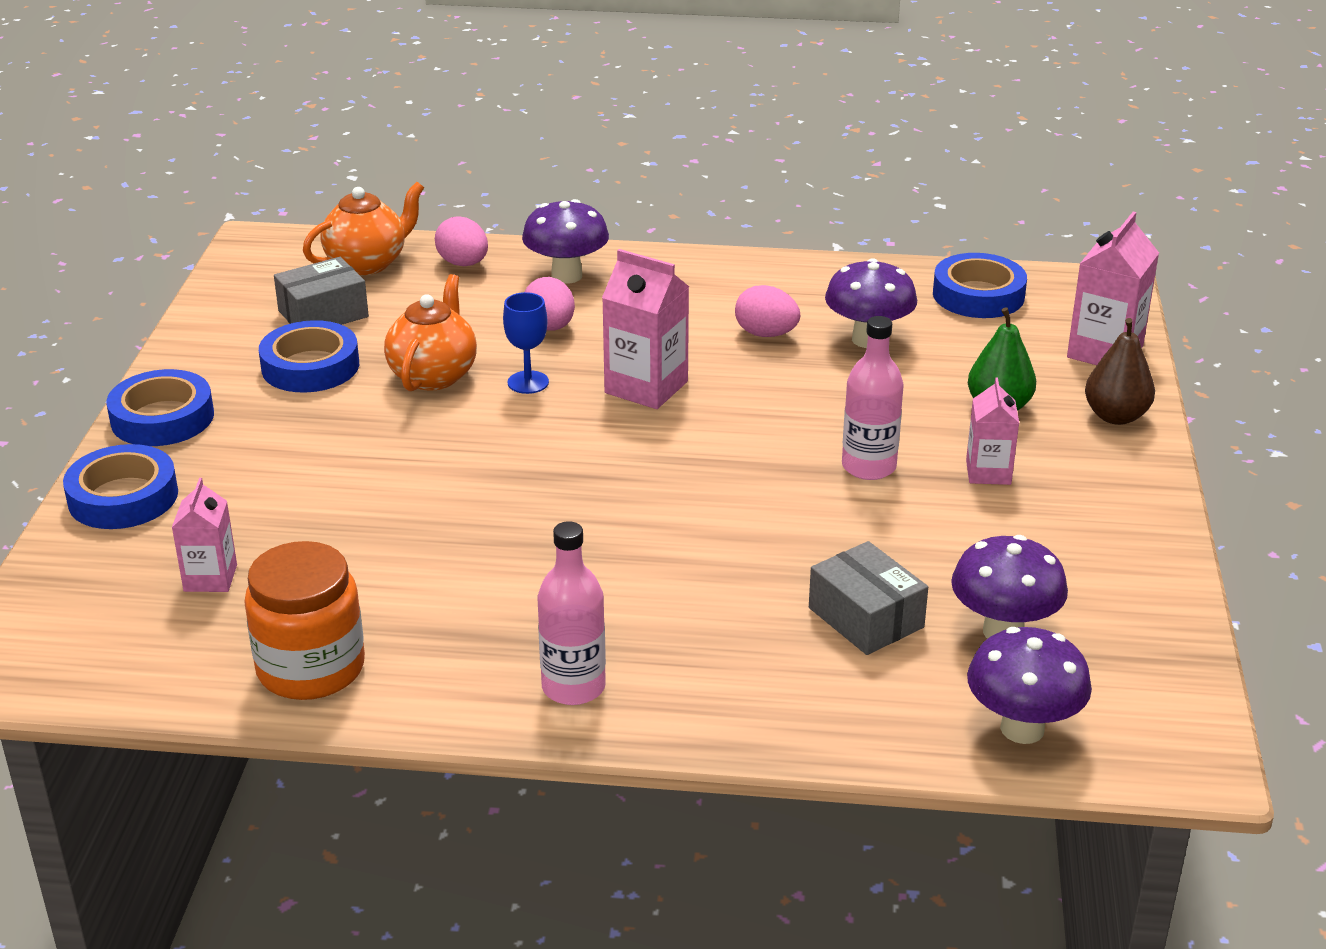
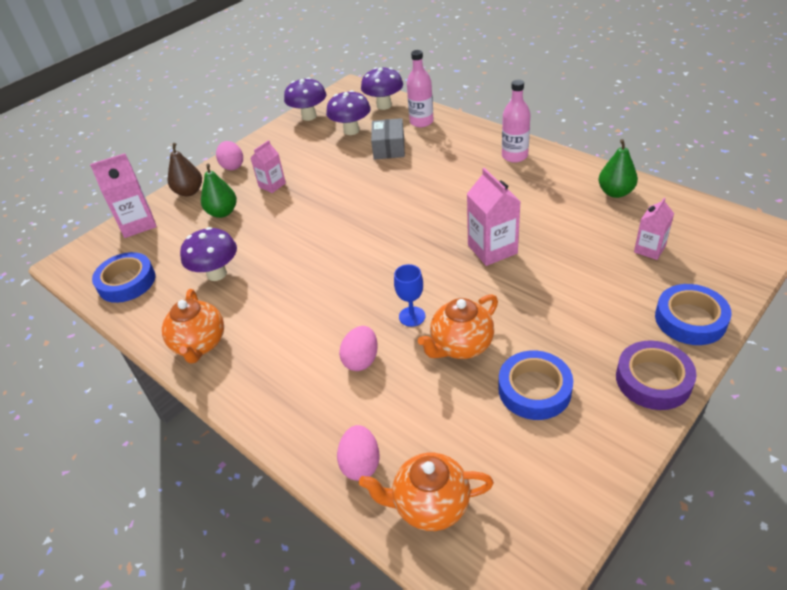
camera: 140 degrees left, 10 degrees up
blue tape [106,369,214,446] -> purple tape [616,340,697,410]
orange jar [244,541,365,700] -> green pear [599,139,638,198]
grey box [274,257,369,325] -> none
purple mushroom [522,199,609,284] -> purple mushroom moved to [284,77,326,121]
pink carton [602,249,689,409] -> pink carton moved to [467,168,521,266]
pink egg [735,285,800,337] -> pink egg moved to [216,141,243,170]
pink bottle [842,316,904,480] -> pink bottle moved to [407,50,434,127]
none -> orange teapot [162,289,224,364]

